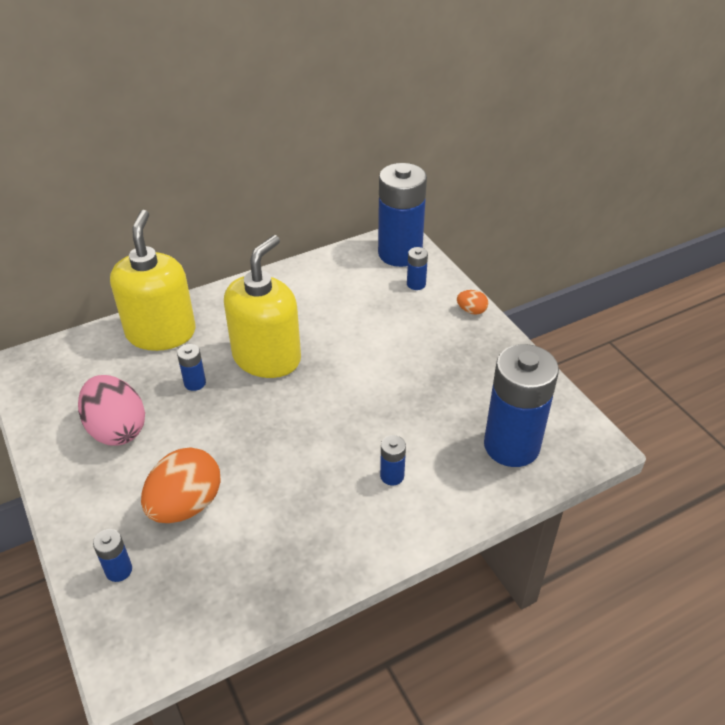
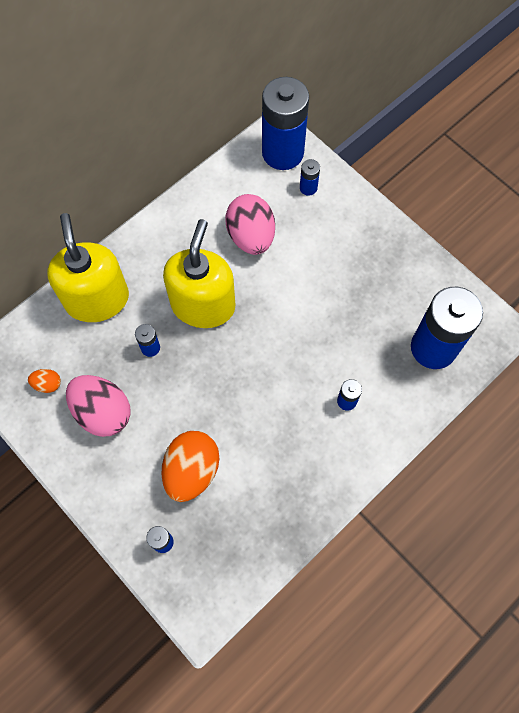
camera: 15 degrees left, 25 degrees up
orange egg [457,290,488,315] -> orange egg moved to [28,369,61,393]
none -> pink egg [225,194,275,255]

